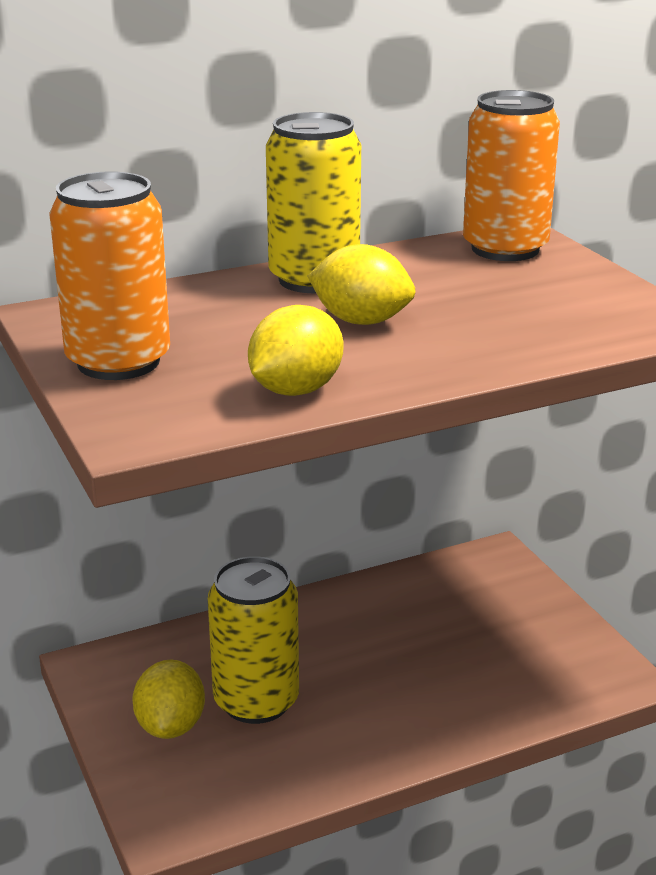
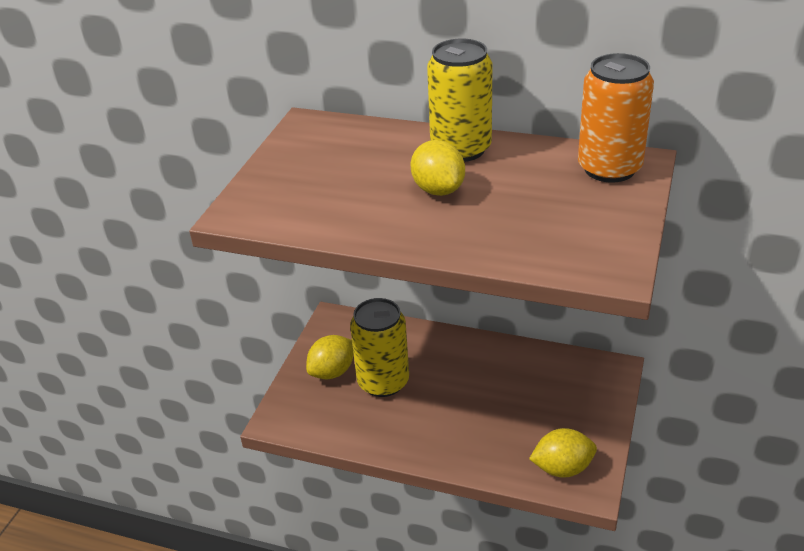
camera: 45 degrees right, 10 degrees up
orange can [49,172,170,380] -> none
yellow lemon [248,305,343,396] -> yellow lemon moved to [529,428,597,478]

